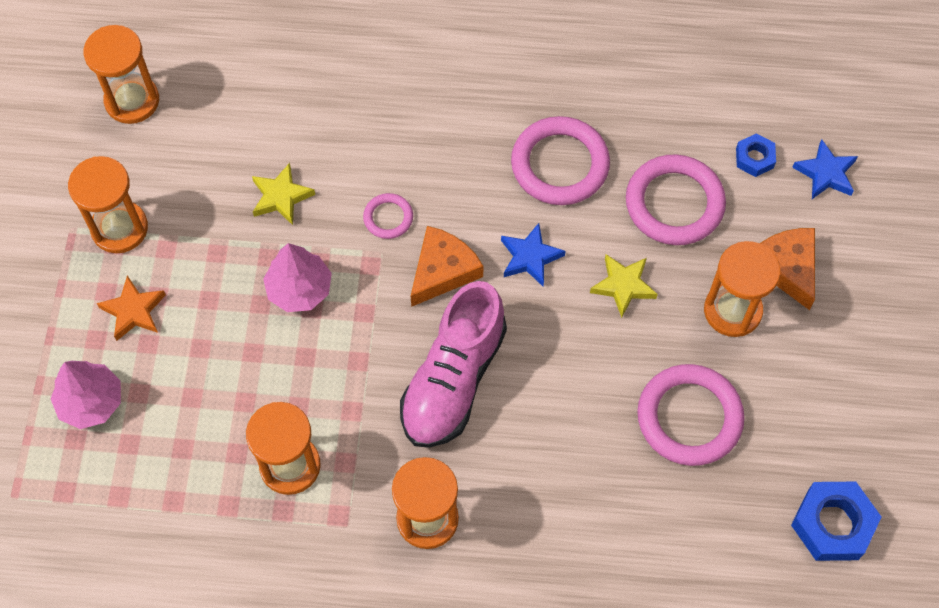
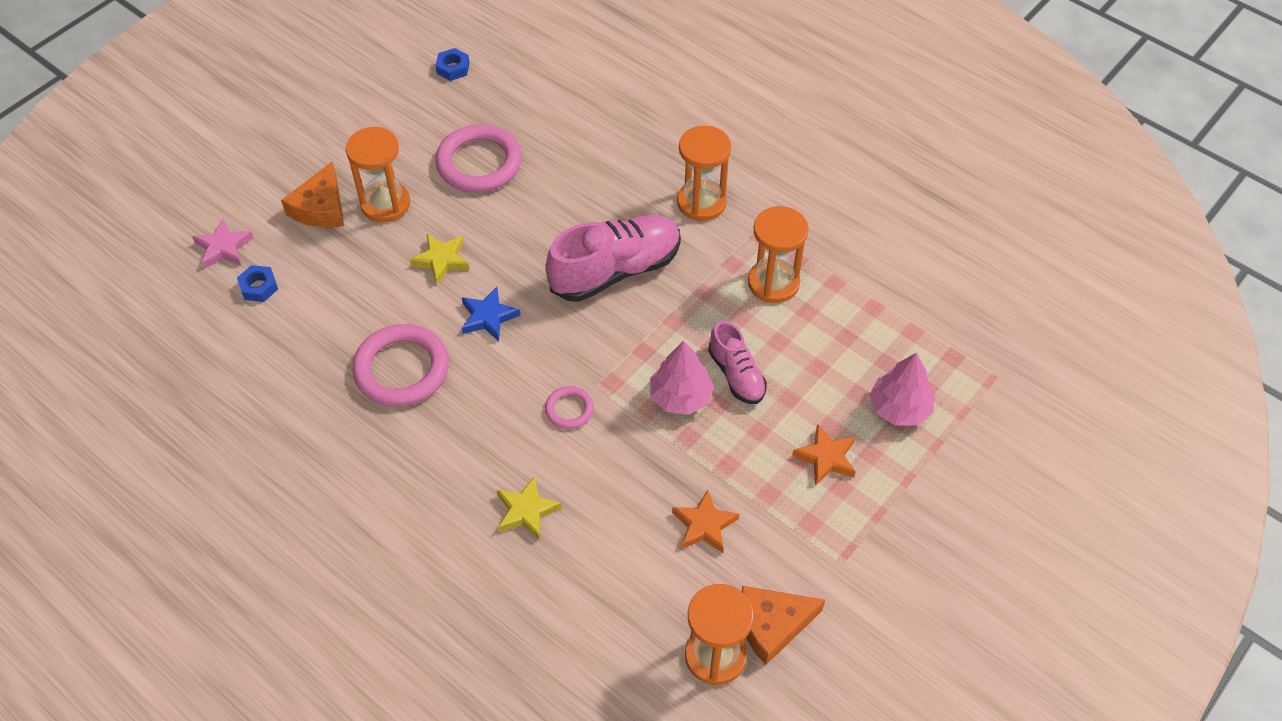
camera: 145 degrees left, 10 degrees down
orange hourglass [68,156,148,253] -> none
yellow star [252,163,315,225] -> yellow star moved to [497,476,562,540]
orange cheese [411,226,483,307] -> orange cheese moved to [741,586,825,665]
pink ring [626,154,726,245] -> none
blue nut [791,482,881,561] -> blue nut [435,48,470,81], size x0.56
blue star [792,139,858,199] -> pink star [192,218,254,269]
none -> orange star [672,490,739,553]
none -> pink shoe [708,321,767,404]

